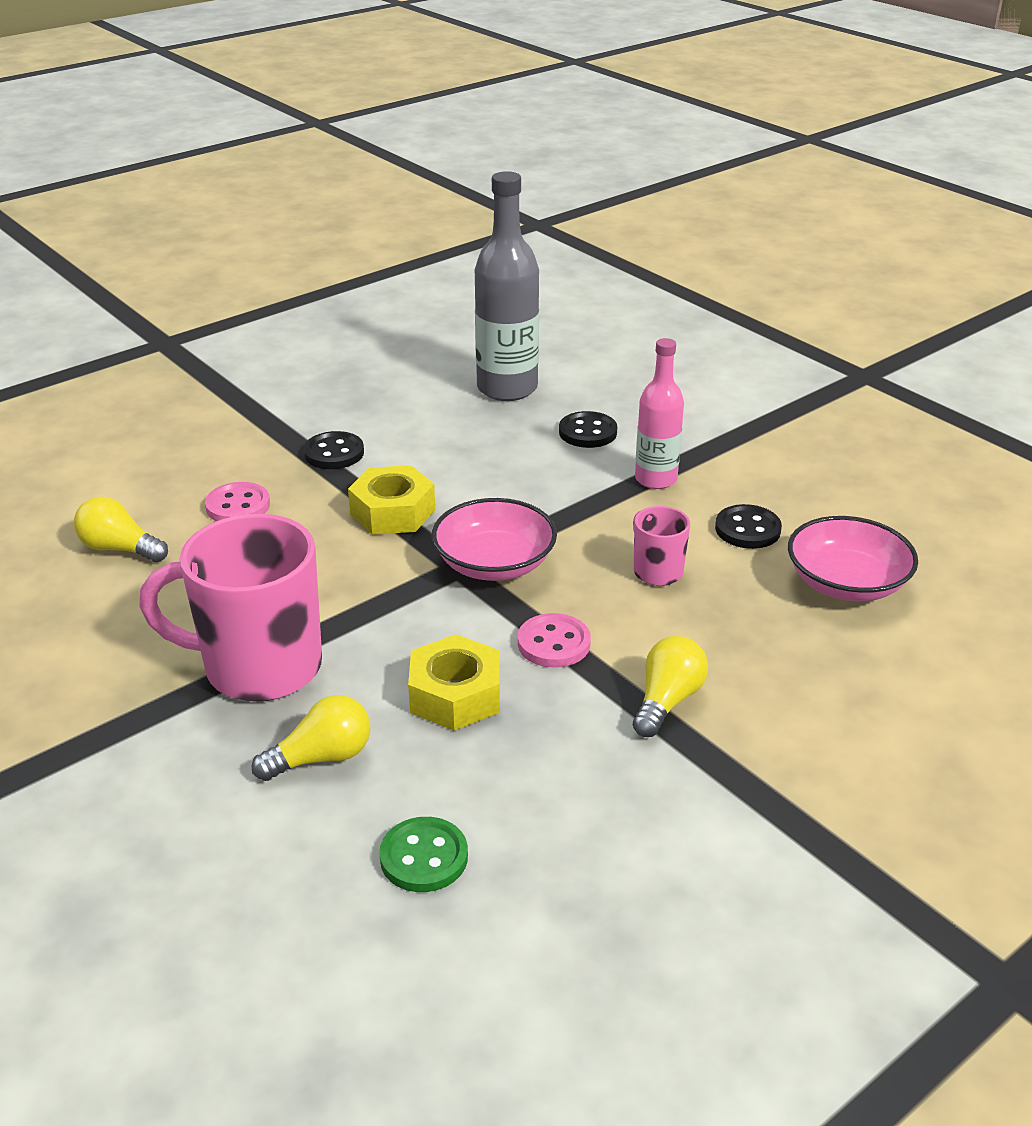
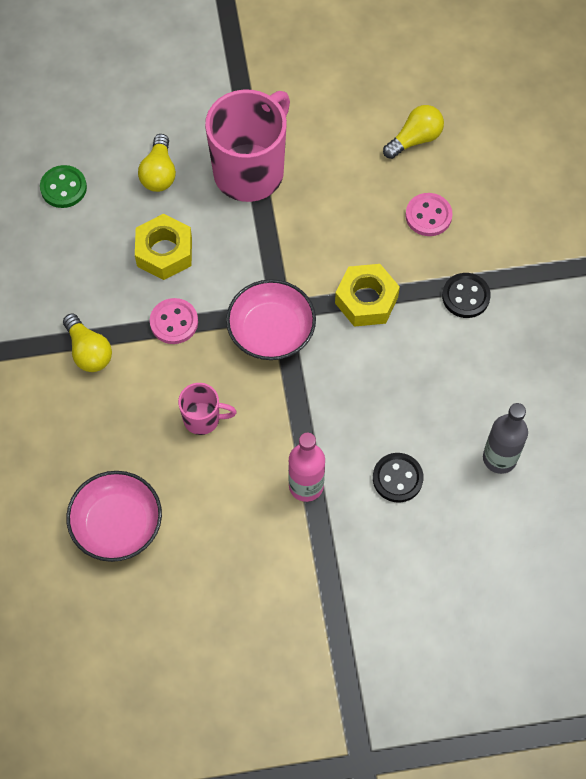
camera: 120 degrees right, 30 degrees up
grey bottle [475,171,539,401] -> grey bottle [483,403,528,474], size x0.63
black button [715,504,782,549] -> none

